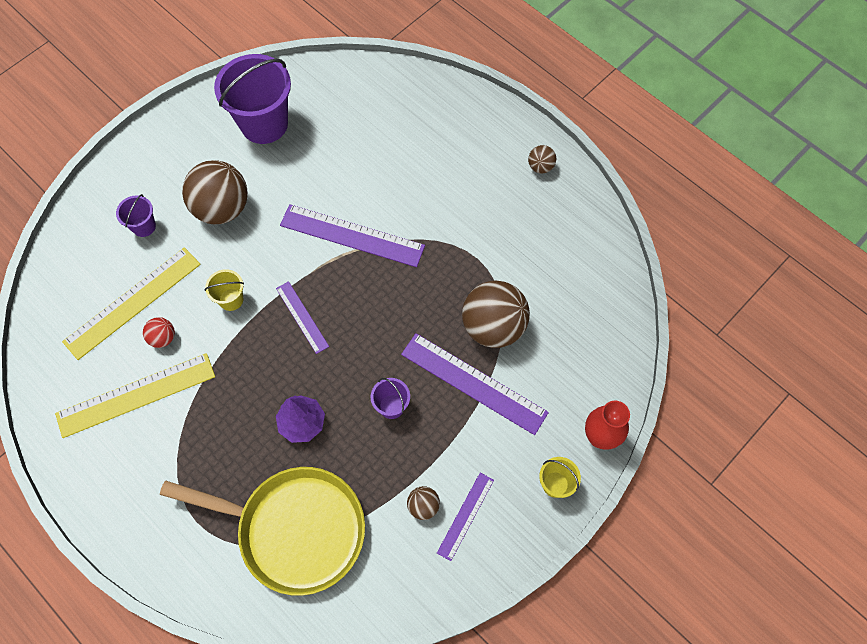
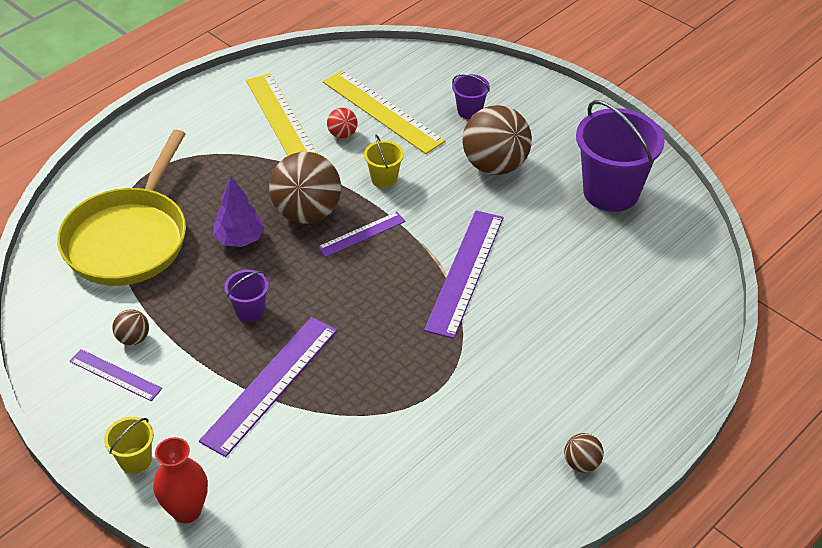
camera: 90 degrees right, 20 degrees down
brown ball [462,280,530,348] -> brown ball moved to [269,152,341,224]

